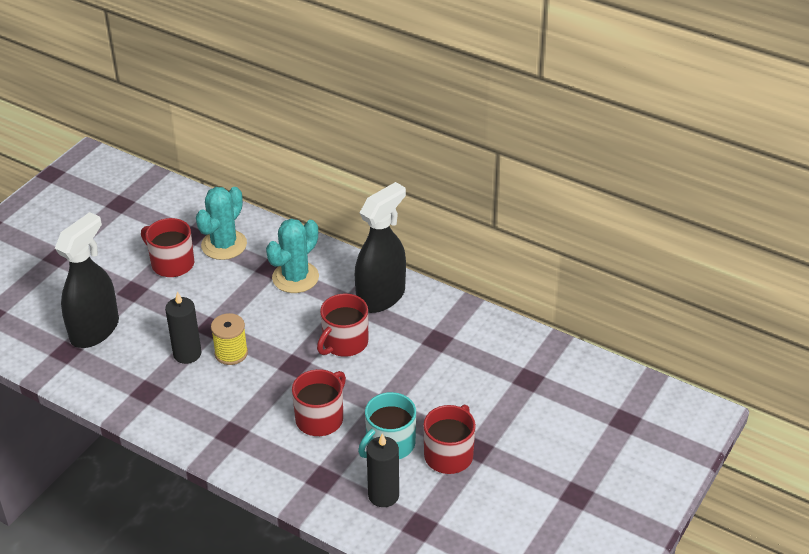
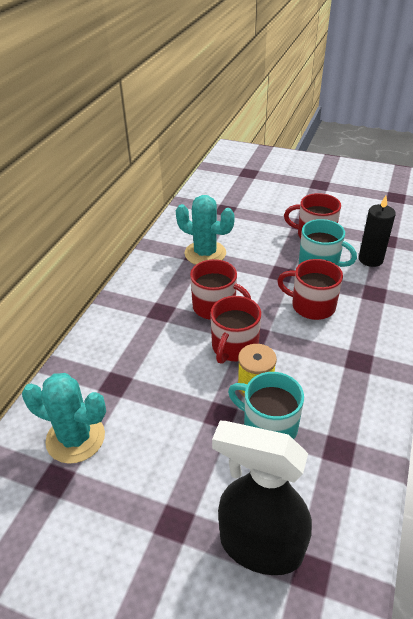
camera: 100 degrees left, 0 degrees up
red mug [141,218,194,277] -> red mug moved to [210,296,261,364]
black candle [165,292,202,364] -> turquoise mug [228,372,304,439]
turquoise cactus [266,219,319,293] -> turquoise cactus moved to [176,195,235,265]
black spray bottle [355,182,406,313] -> none

